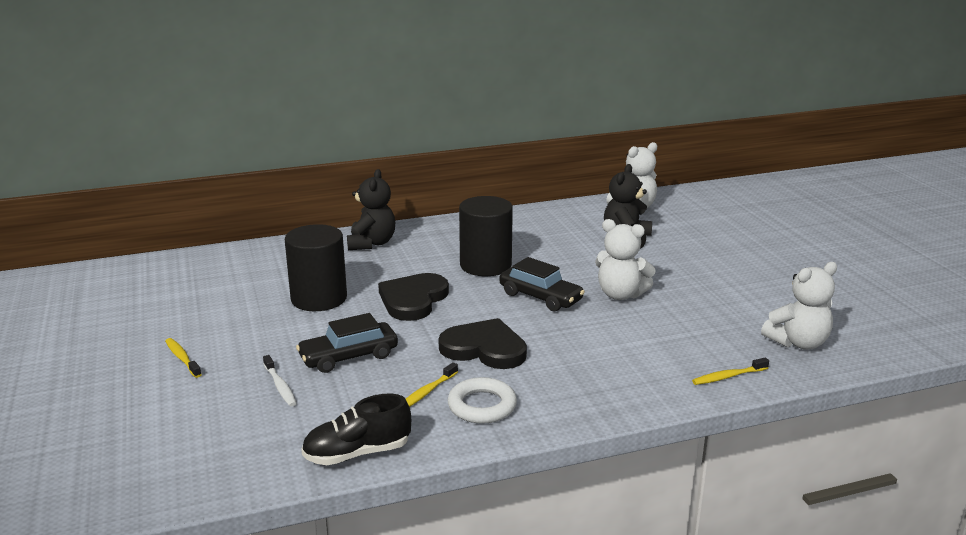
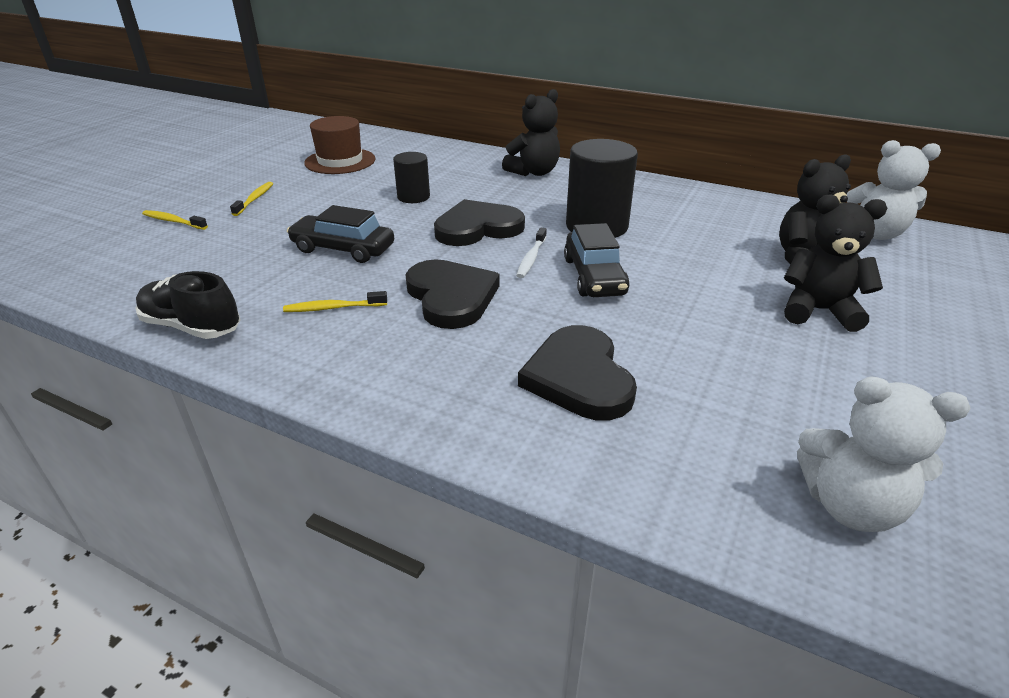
camera: 45 degrees right, 10 degrees up
white toothbrush [263,355,297,407] -> white toothbrush moved to [516,228,547,278]
black cylinder [284,224,347,311] -> black cylinder [393,152,430,203], size x0.57
white ring [448,377,517,424] -> none
white teddy bear [595,219,656,300] -> none
yellow toothbrush [692,358,769,385] -> yellow toothbrush moved to [142,210,208,230]
none -> brown hat [304,116,376,174]
none -> black heart [518,325,637,420]
none -> black teddy bear [784,194,887,332]

